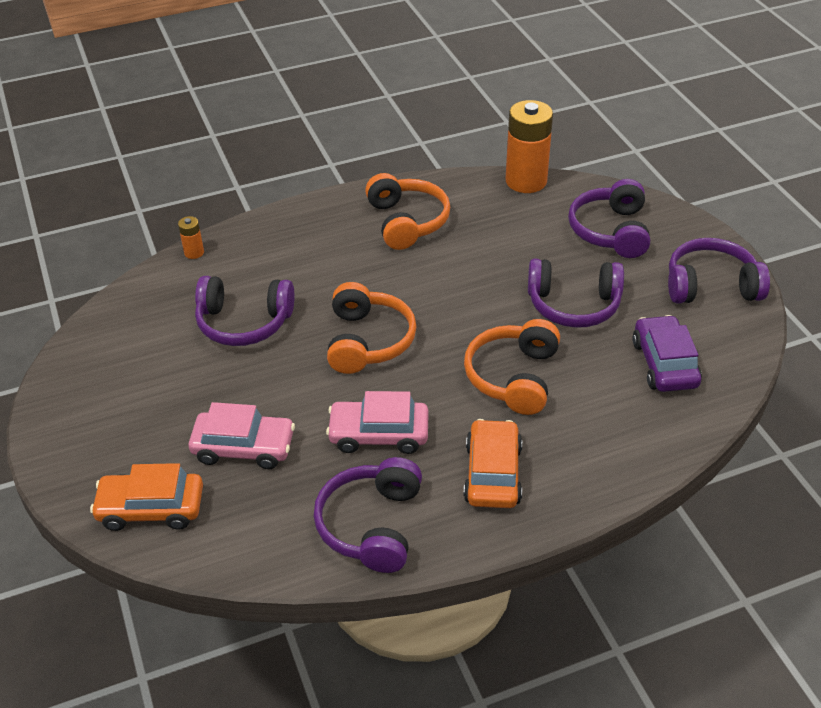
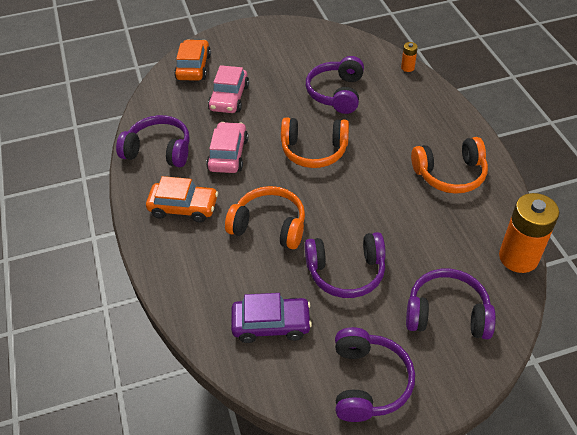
camera: 95 degrees right, 5 degrees up
purple headphones [528,259,624,328] -> purple headphones turned 105 degrees counterclockwise [305,232,386,298]

